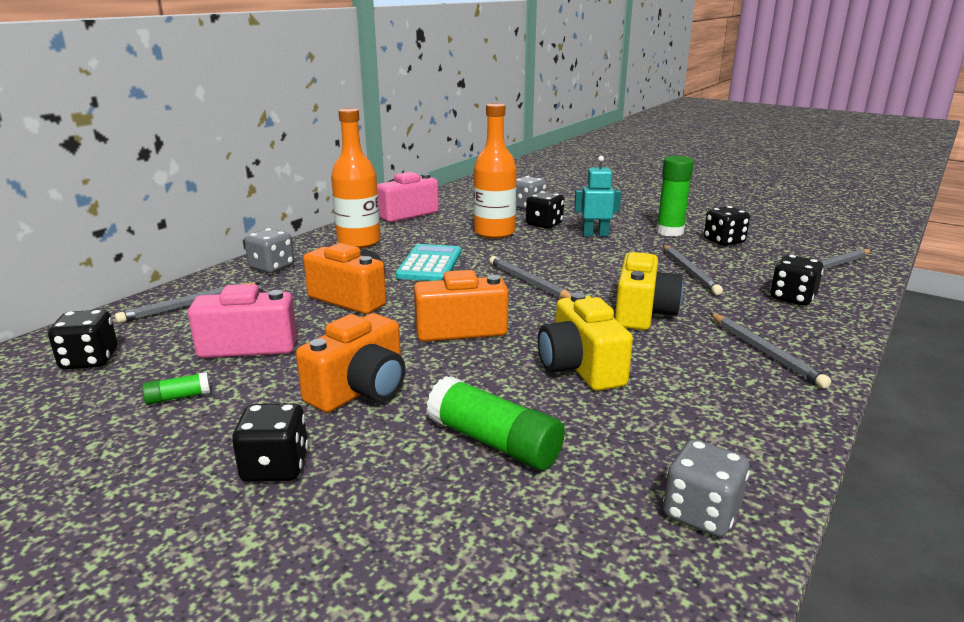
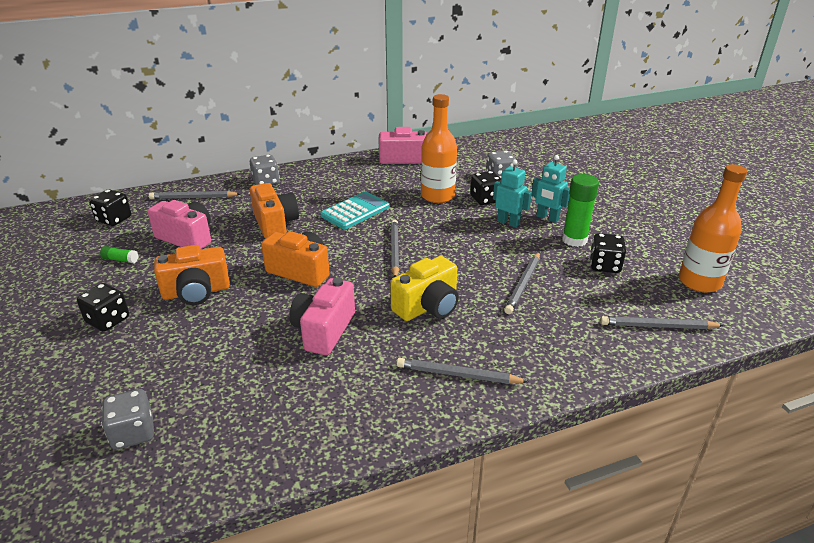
camera: 35 degrees right, 10 degrees up
orange bottle [331,108,380,248] -> orange bottle moved to [679,164,747,293]
green glue stick [427,376,565,470] -> none
yellow camera [538,292,633,391] -> pink camera [289,277,355,355]
grey dice [663,439,750,537] -> grey dice moved to [101,389,154,449]
grey pencil [710,313,831,388] -> grey pencil turned 90 degrees clockwise [397,358,529,384]
black dice [770,255,824,306] -> none
none -> turquoise robot [531,155,570,223]

